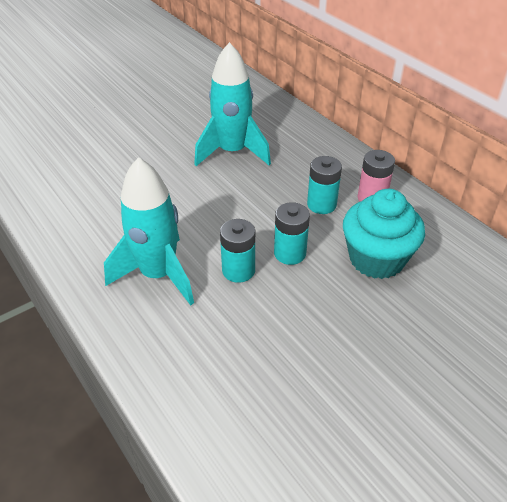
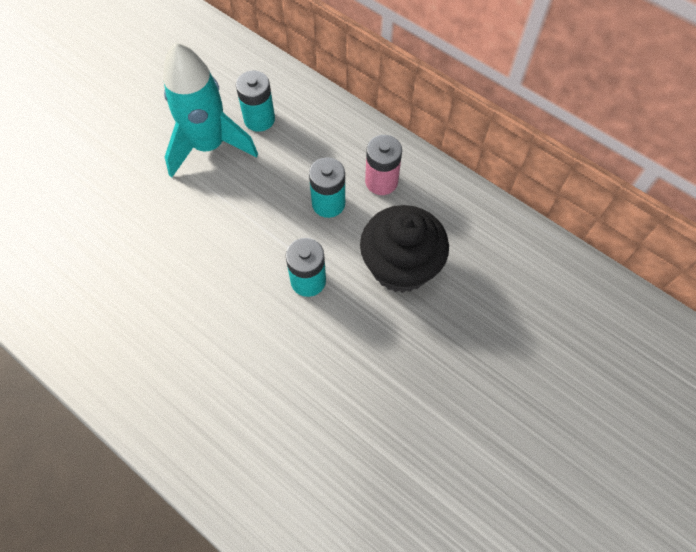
camera: 15 degrees left, 20 degrees up
turquoise rocket [104,157,194,305] -> none
turquoise battery [220,219,255,283] -> turquoise battery moved to [236,71,275,132]
turquoise cupcake [343,189,425,279] -> black cupcake [360,205,449,293]

